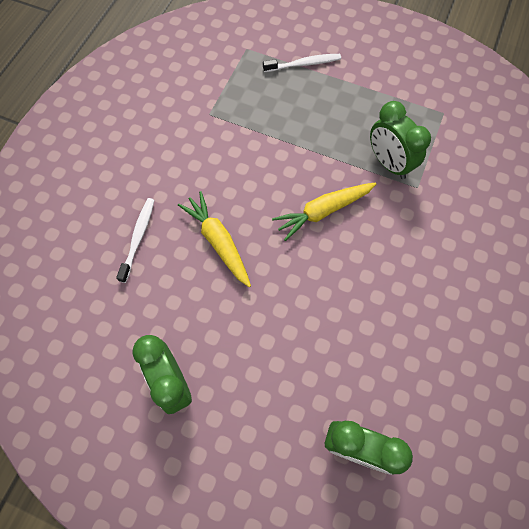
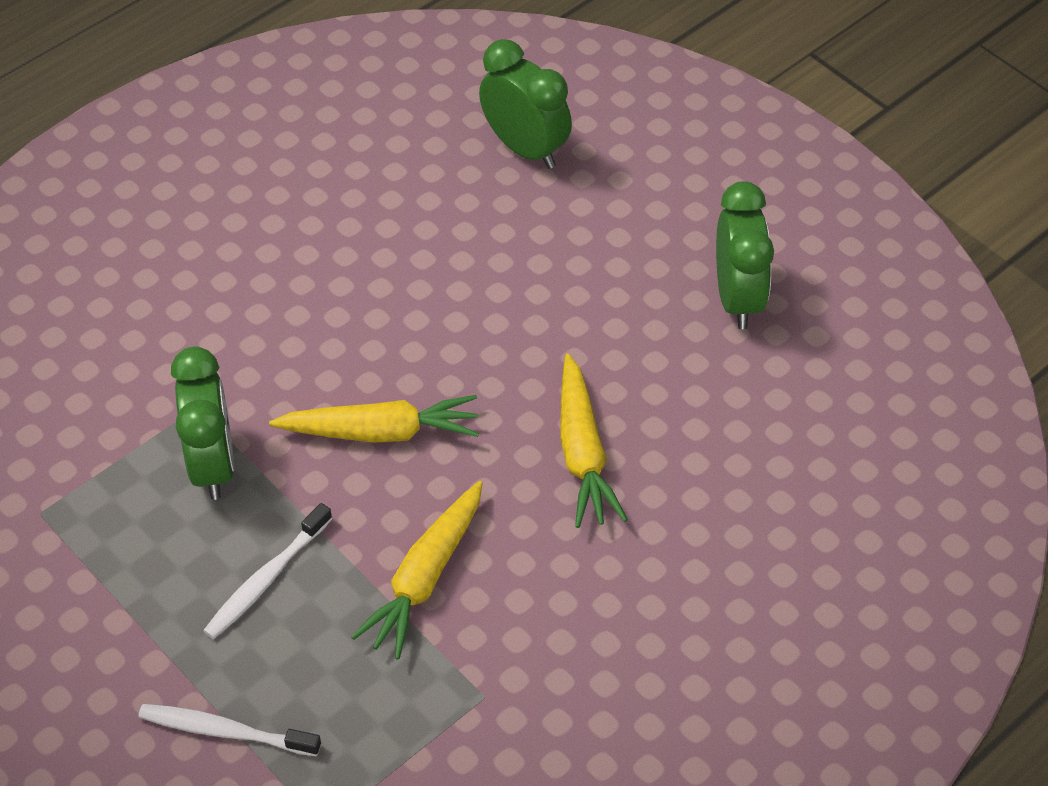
camera: 155 degrees left, 15 degrees down
white toothbrush [116,198,154,283] -> white toothbrush moved to [203,503,332,639]
none -> yellow carrot [351,481,482,659]

